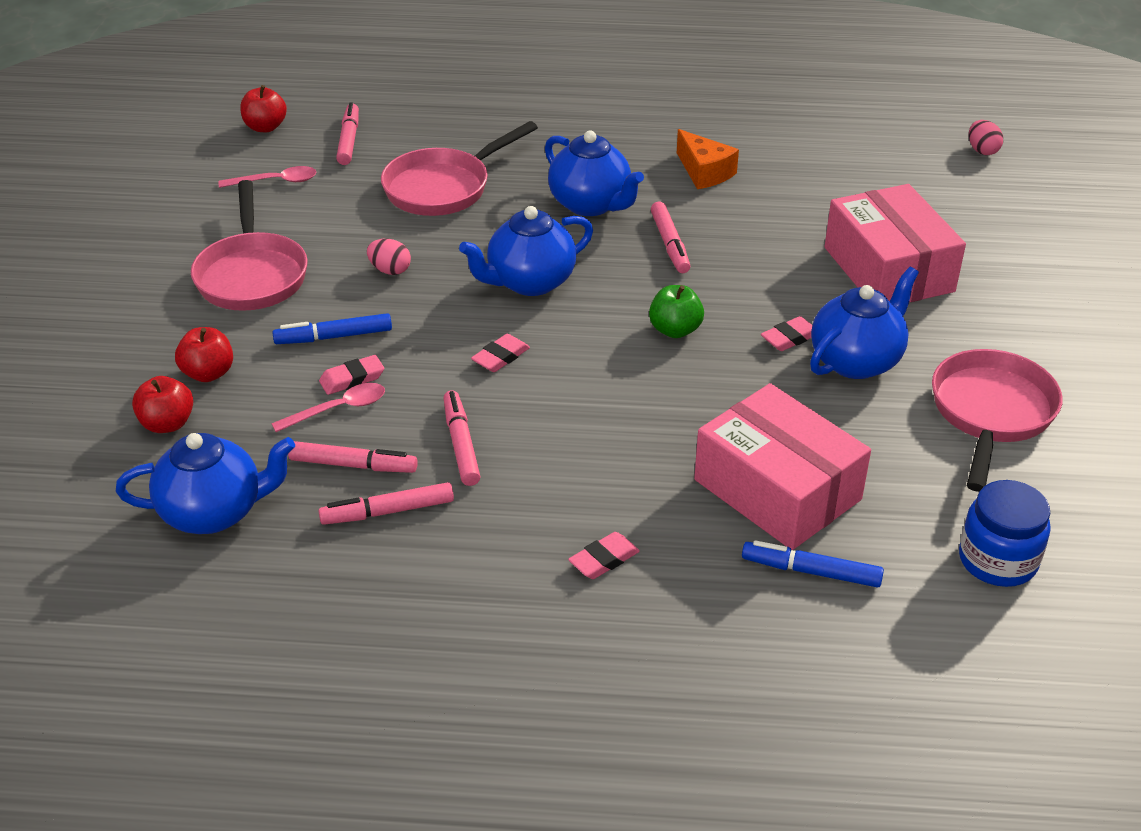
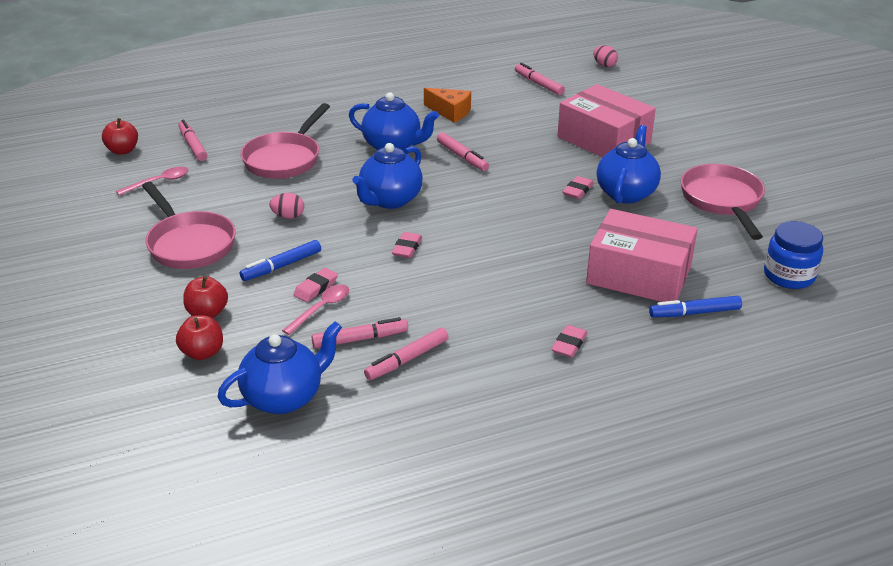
camera: 25 degrees left, 5 degrees down
pink marker [444,390,481,486] -> pink marker moved to [515,63,565,95]
green apple [649,285,704,338] -> none

